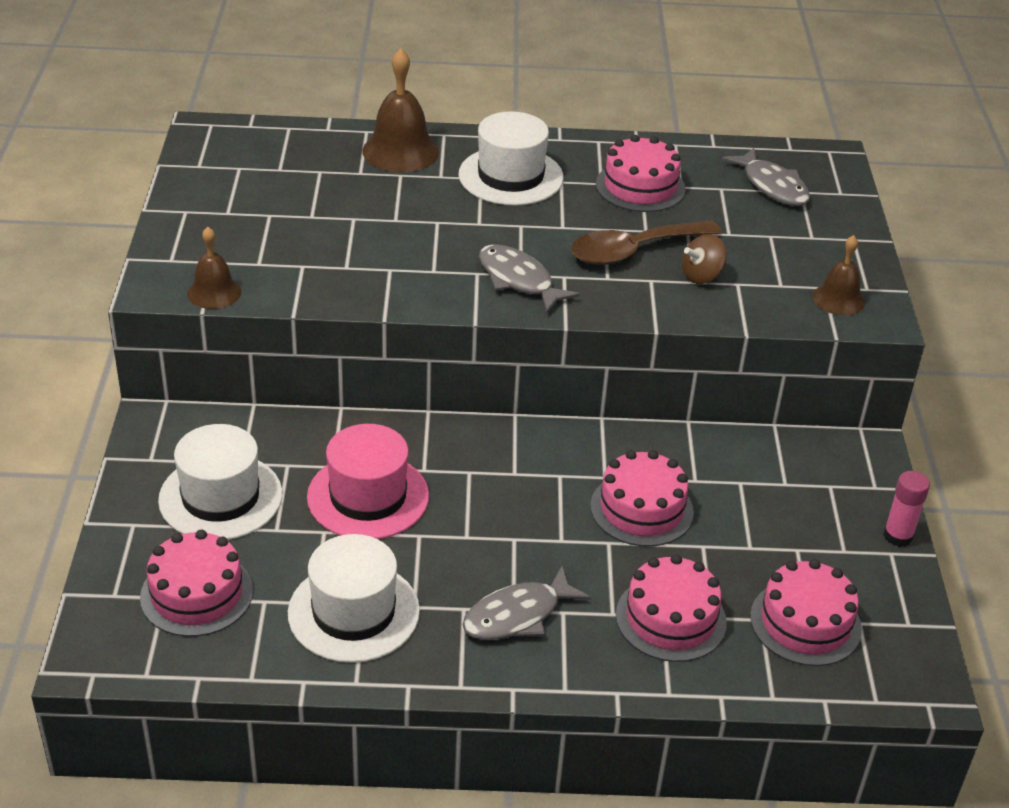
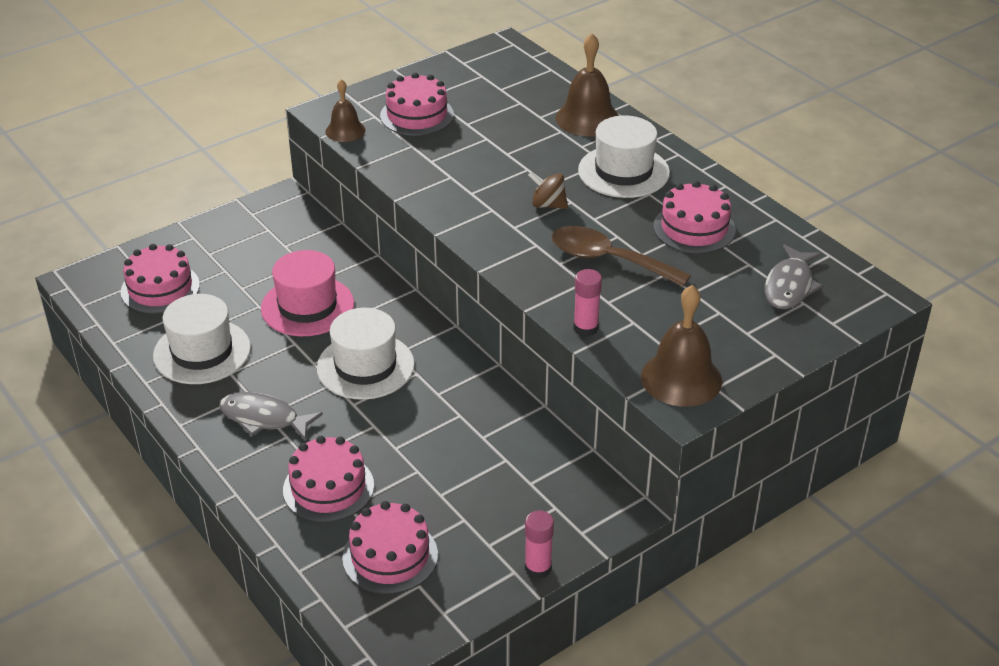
camera: 55 degrees right, 0 degrees up
white hat [158,424,282,540] -> white hat moved to [317,308,415,400]
grey fish [479,244,580,313] -> none
pink cake [591,450,694,547] -> pink cake moved to [380,72,454,136]
brown spinning top [682,234,727,284] -> brown spinning top moved to [528,172,568,209]
brown bell [813,235,865,315] -> brown bell [641,285,722,407], size x1.63
none -> pink glue stick [574,269,602,336]

